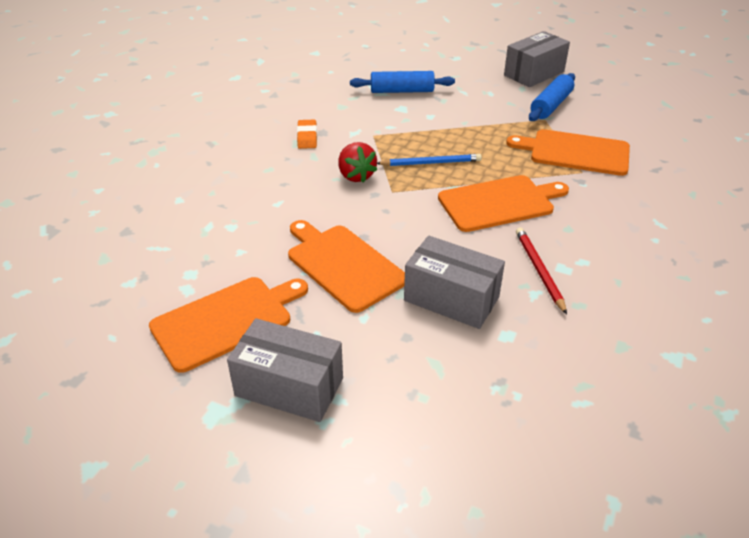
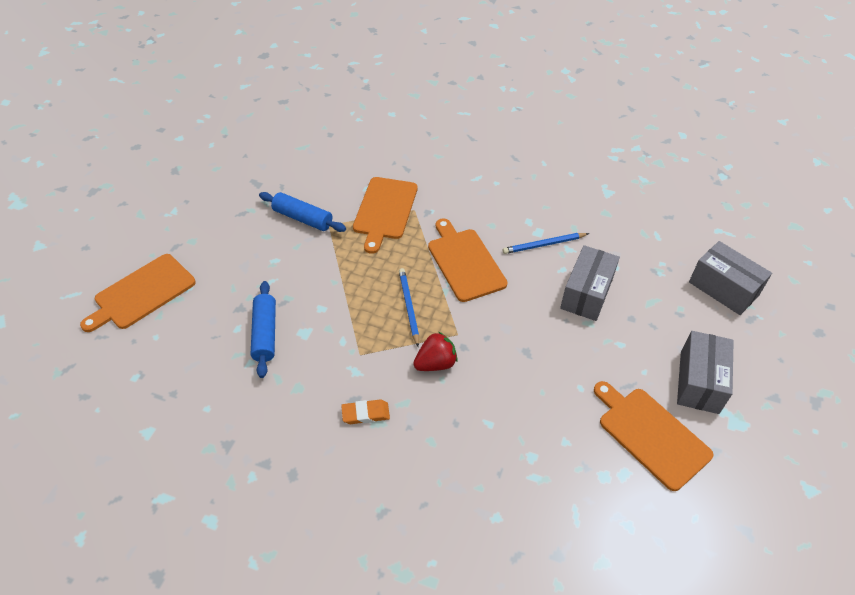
camera: 95 degrees left, 10 degrees up
orange cutting board [288,220,405,313] -> orange cutting board moved to [80,254,196,332]
grey box [504,31,570,87] -> grey box moved to [689,241,772,315]
red pencil [516,227,567,314] -> blue pencil [503,233,589,254]

